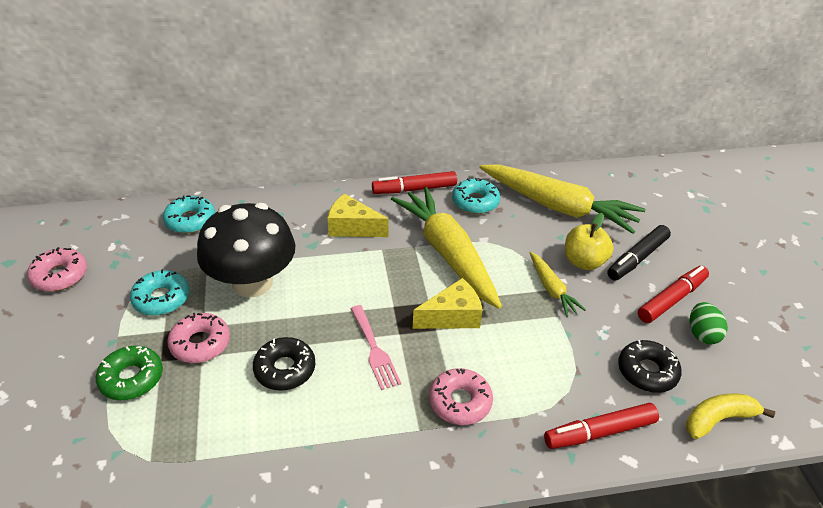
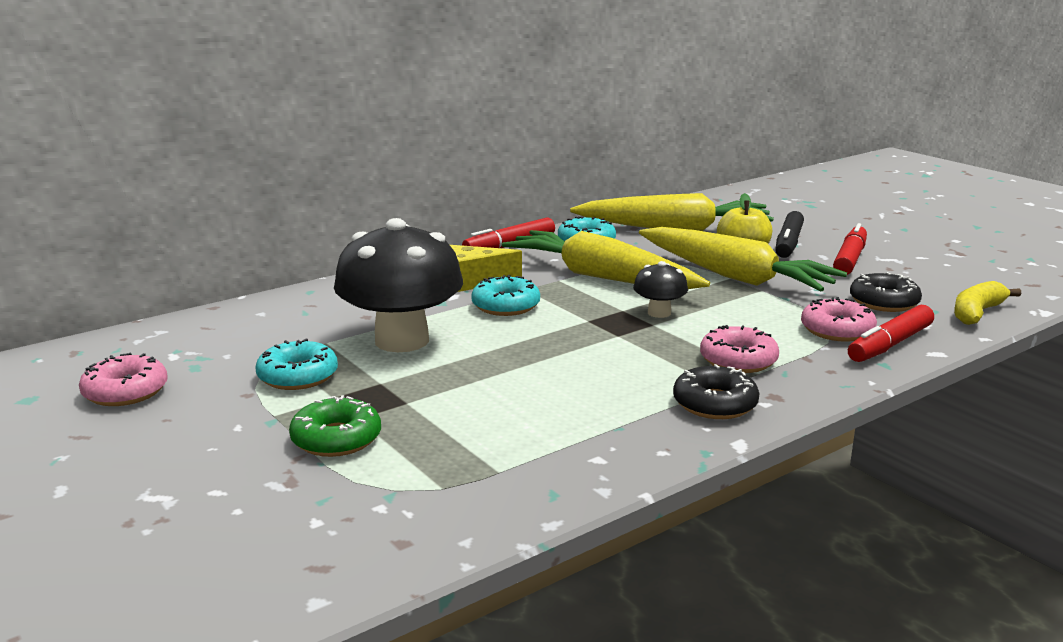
camera: 25 degrees left, 20 degrees down
turquoise donut [163,195,215,234] -> turquoise donut moved to [471,275,540,316]
pink donut [167,313,230,363] -> pink donut moved to [801,297,877,342]
black donut [253,337,316,391] -> black donut moved to [673,364,759,419]
pink fork [350,305,401,390] -> none
yellow cheese [413,278,483,329] -> black mushroom [633,261,688,318]
yellow carrot [530,251,586,317] -> yellow carrot [639,227,847,291], size x2.09
green egg [690,302,728,345] -> none

